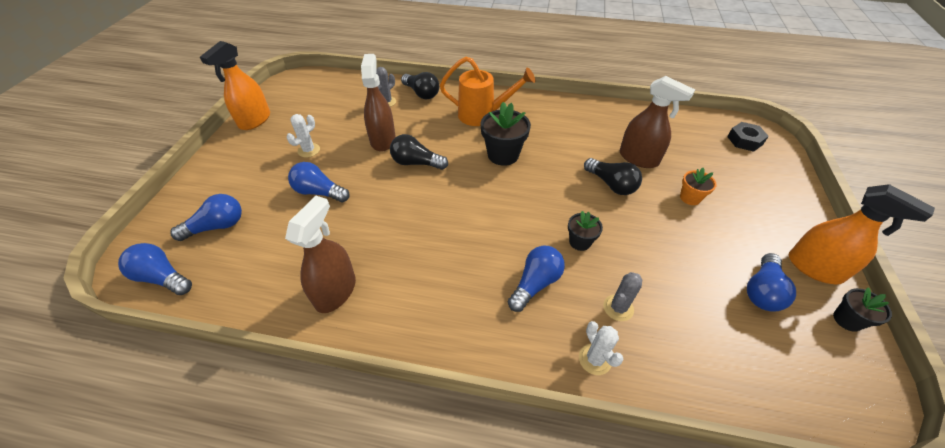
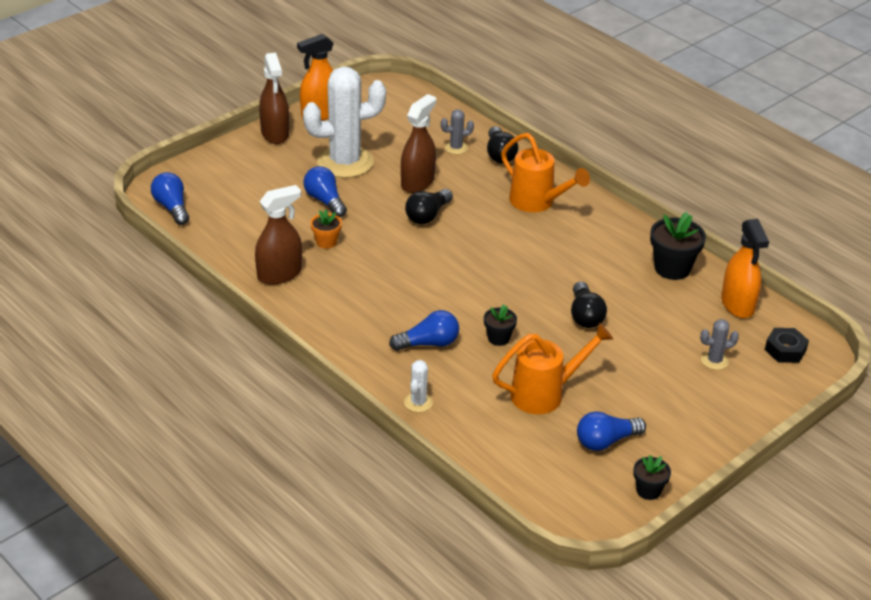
camera: 35 degrees right, 10 degrees down
blue light bulb [171,194,242,241] -> none
white cactus [287,114,320,157] -> white cactus [303,67,386,178], size x2.38
black light bulb [390,134,448,170] -> black light bulb turned 105 degrees counterclockwise [405,189,453,224]
black flower pot [481,102,531,166] -> black flower pot moved to [650,212,706,280]
grey cactus [603,272,642,321] -> grey cactus moved to [700,319,739,370]
brown spray bottle [620,76,695,168] -> brown spray bottle moved to [259,53,289,144]
orange flower pot [680,168,716,205] -> orange flower pot moved to [311,209,342,249]
orange spray bottle [789,184,935,285] -> orange spray bottle moved to [721,219,769,318]
none -> orange watering can [492,323,613,414]

